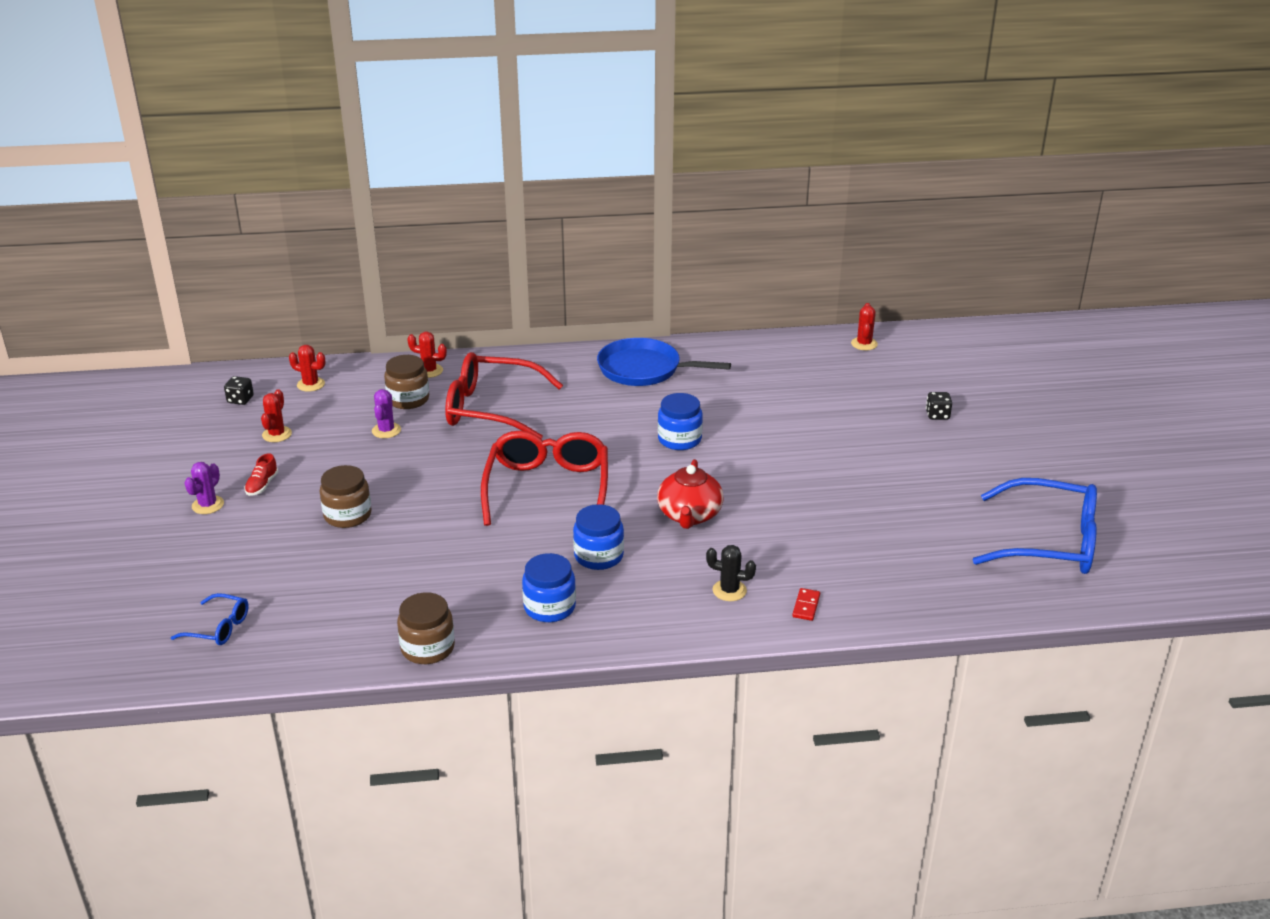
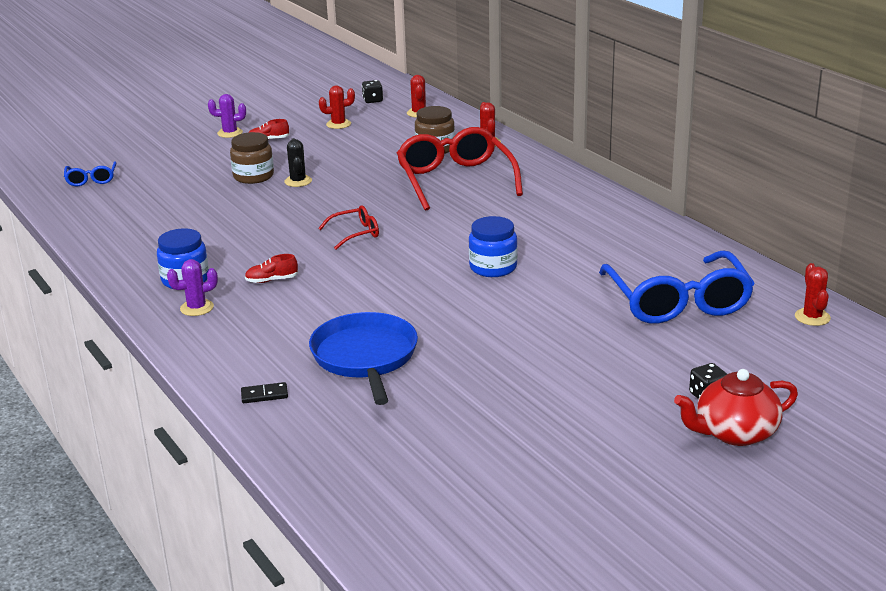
camera: 65 degrees right, 5 degrees down
purple cactus [372,389,401,438] -> purple cactus moved to [167,259,218,316]
brown jar [397,592,455,664] -> none
red glasses [481,431,608,526] -> red glasses [318,205,379,250], size x0.47
blue jar [573,504,624,570] -> red shoe [245,254,298,283]
blue pan [597,338,731,386] -> blue pan moved to [309,312,418,405]
red teapot [657,459,724,529] -> red teapot moved to [674,369,798,446]
black cactus [706,545,756,601] -> black cactus moved to [284,138,312,187]
red domino [792,588,820,621] -> black domino [241,382,288,403]
red cactus [851,303,878,350] -> red cactus turned 75 degrees counterclockwise [795,263,831,326]
blue glasses [973,478,1097,574] -> blue glasses moved to [599,251,755,324]

